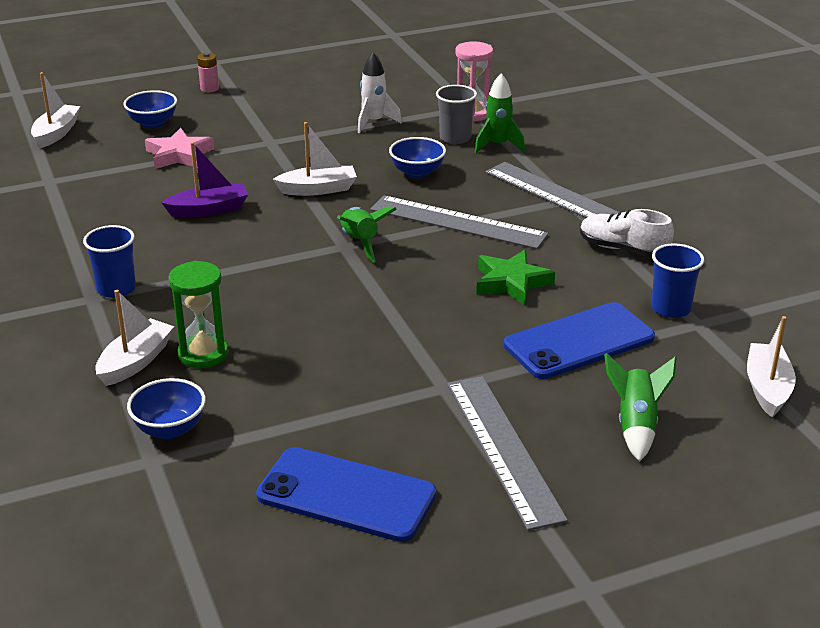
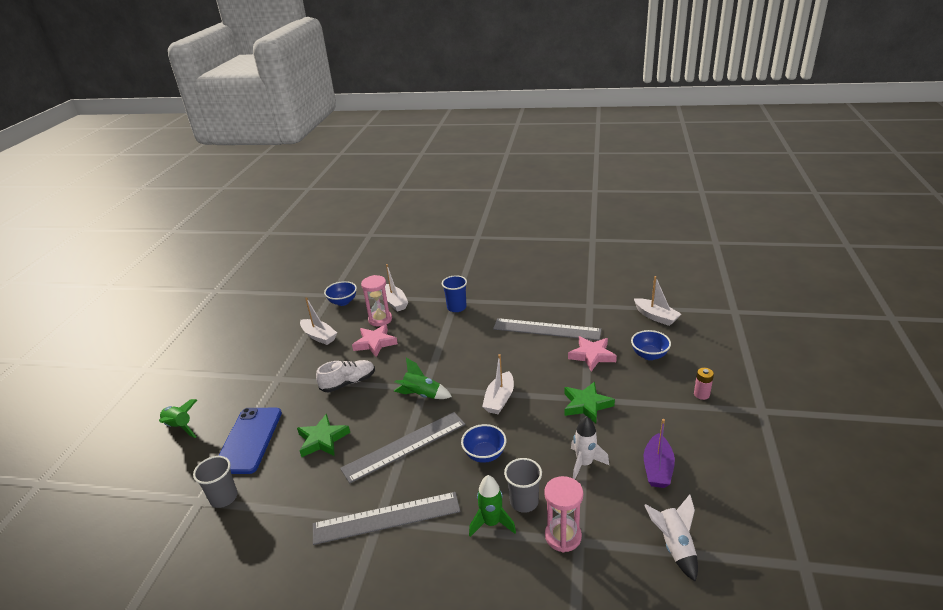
camera: 125 degrees right, 0 degrees up
purple boat [161,142,248,218] -> purple boat moved to [644,419,675,488]
green hourglass [168,261,229,369] -> pink hourglass [361,275,392,326]
blue phone [256,447,436,542] -> none
grey ruler [447,376,568,531] -> grey ruler moved to [493,318,602,340]
white shoe [580,209,674,257] -> white shoe moved to [316,360,375,392]
blue cup [651,243,704,318] -> grey cup [193,456,238,508]
white boat [747,316,796,417] -> white boat moved to [300,297,337,345]
none -> pink star [352,324,398,357]
none -> green star [564,382,615,424]
none -> white rocket [644,494,698,582]

